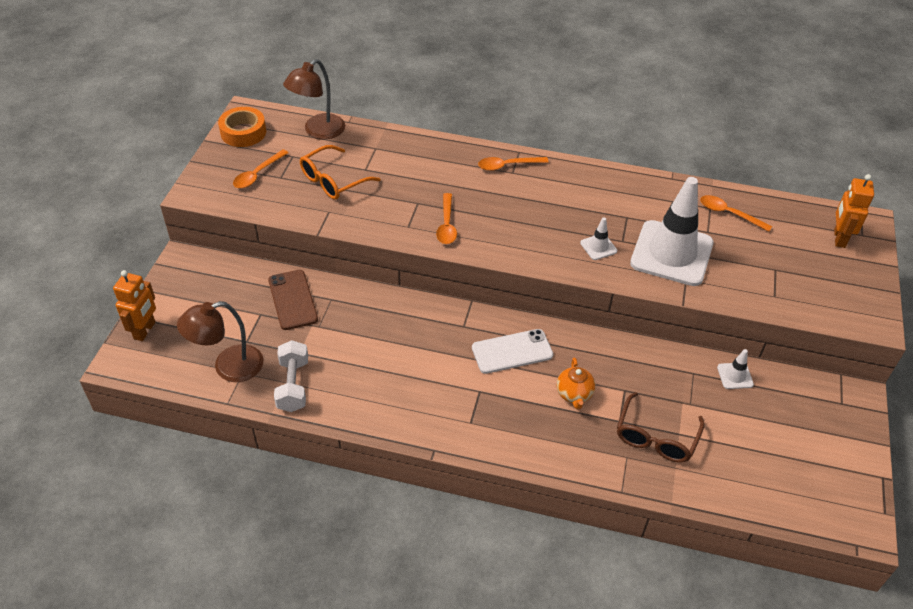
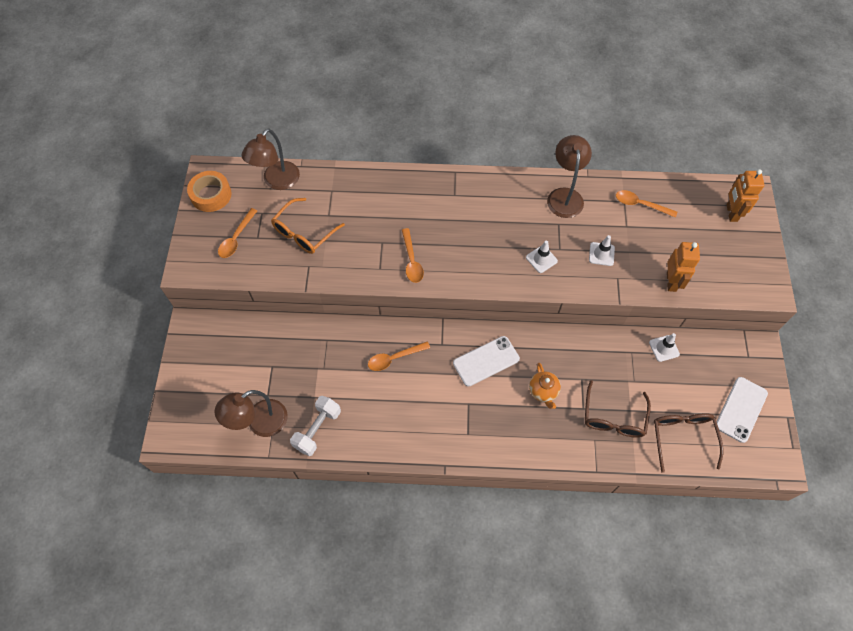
camera: 10 degrees left, 15 degrees up
orange robot [113,270,156,341] -> orange robot moved to [667,242,700,292]
brown phone [268,270,318,330] -> none
white dumbbell [274,340,308,412] -> white dumbbell turned 45 degrees clockwise [290,396,341,456]
orange spoon [478,157,549,171] -> orange spoon moved to [368,341,430,371]
white traffic cone [630,177,714,286] -> white traffic cone [589,235,615,266], size x0.41
none -> brown lamp [547,135,592,218]
none -> brown glasses [654,413,723,473]
none -> white phone [716,377,768,443]

